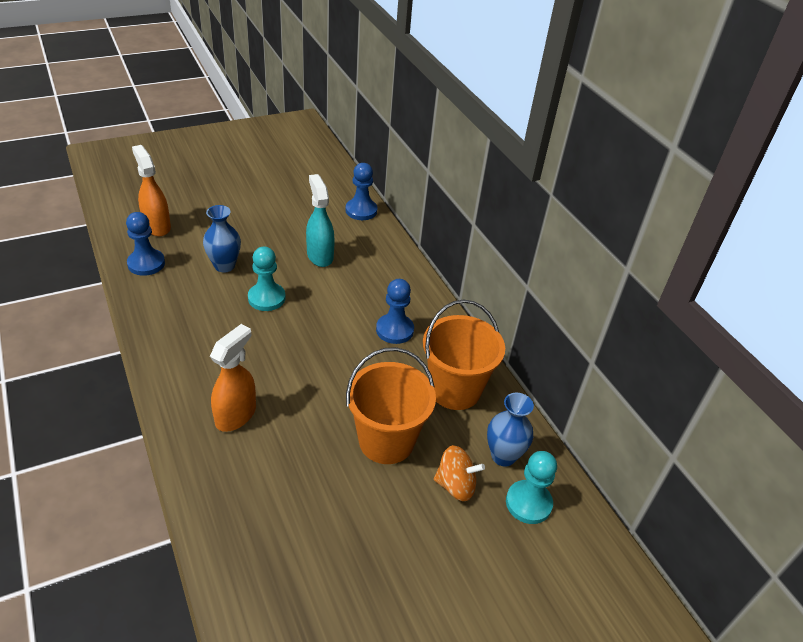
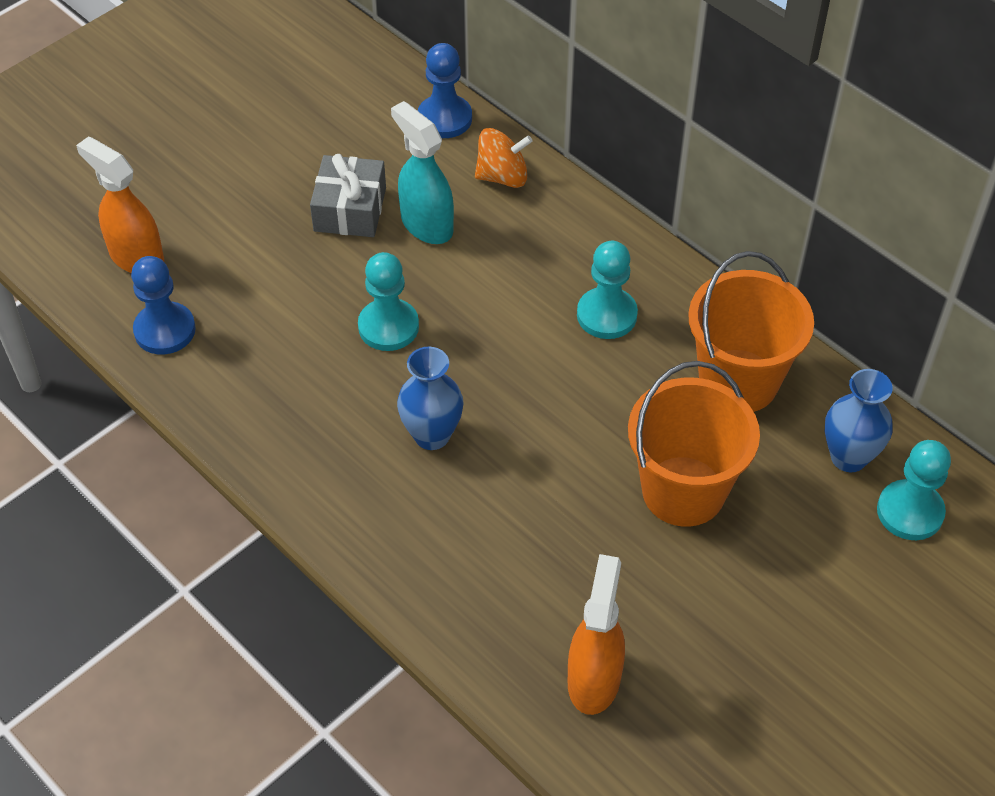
camera: 15 degrees left, 10 degrees up
blue vase [203,205,241,272] -> blue vase moved to [397,347,464,450]
orange spray bottle [210,324,256,432] -> orange spray bottle moved to [568,554,625,715]
blue pawn [376,279,414,344] -> turquoise pawn [577,241,638,339]
orange spinning top [434,445,485,501] -> orange spinning top moved to [475,128,533,188]
none -> grey gift [310,154,386,237]

